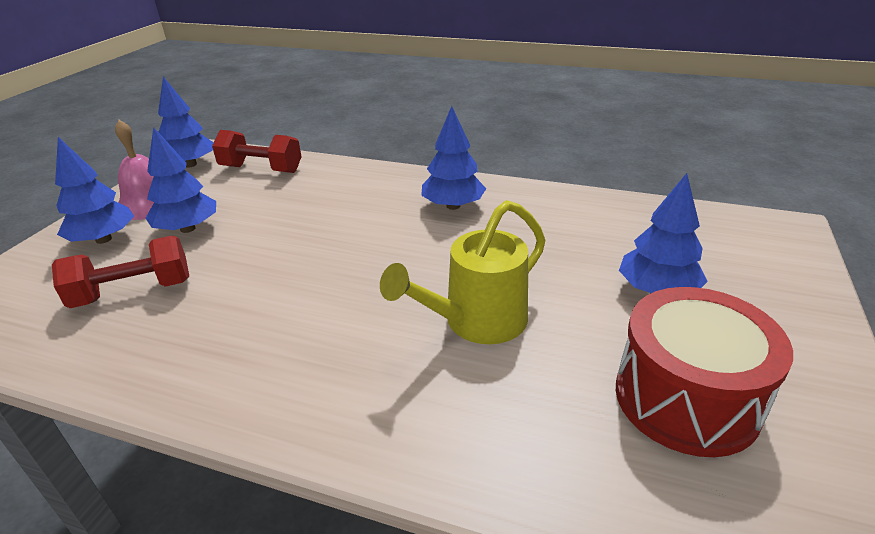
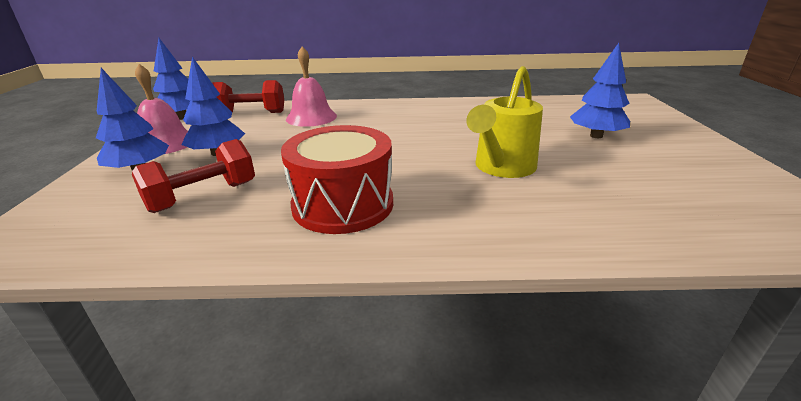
camera: 20 degrees left, 5 degrees down
blue tree [421,106,486,210] -> none
red drum [616,287,793,457] -> red drum moved to [281,125,393,234]
none -> pink bell [286,46,337,127]

